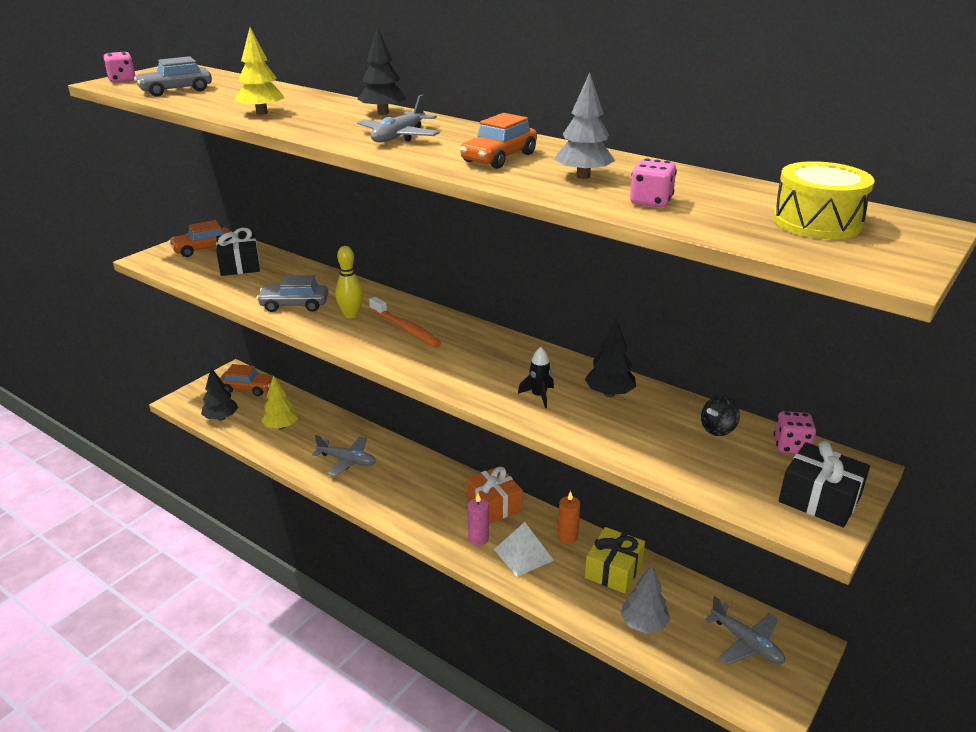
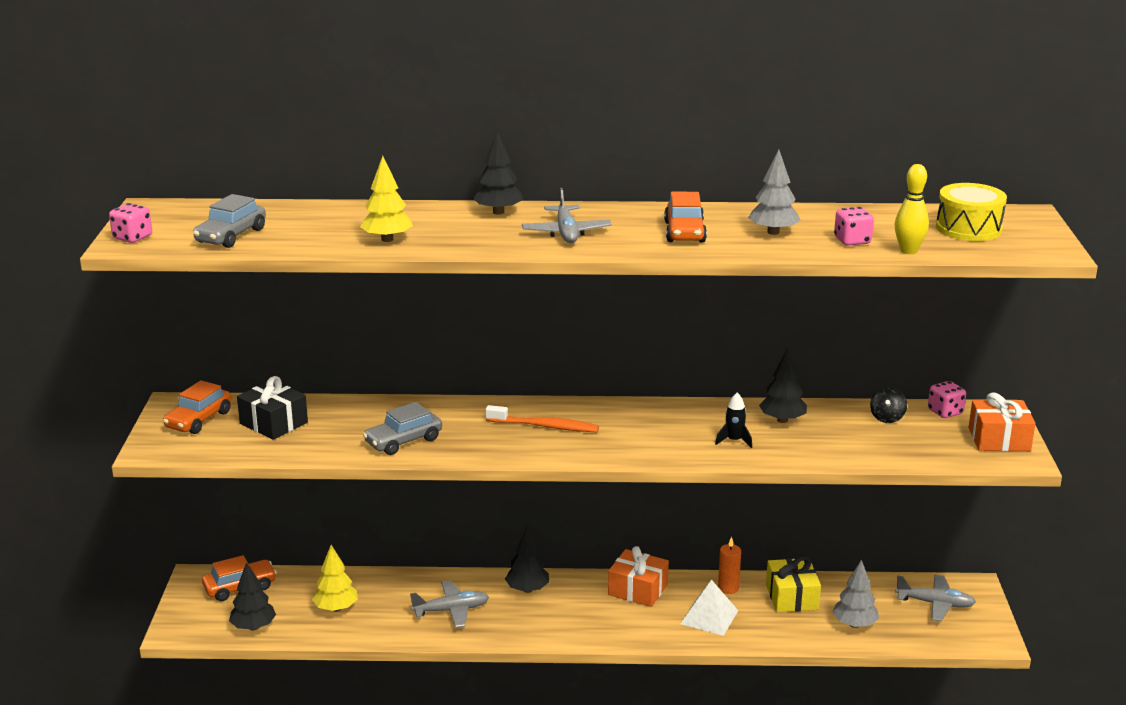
camera: 35 degrees left, 5 degrees down
yellow bowling pin [336,246,363,318] -> yellow bowling pin moved to [895,164,929,254]
pink candle [468,493,489,546] -> none
black gift [779,441,870,528] -> orange gift [969,392,1035,451]
none -> black tree [505,527,549,593]

